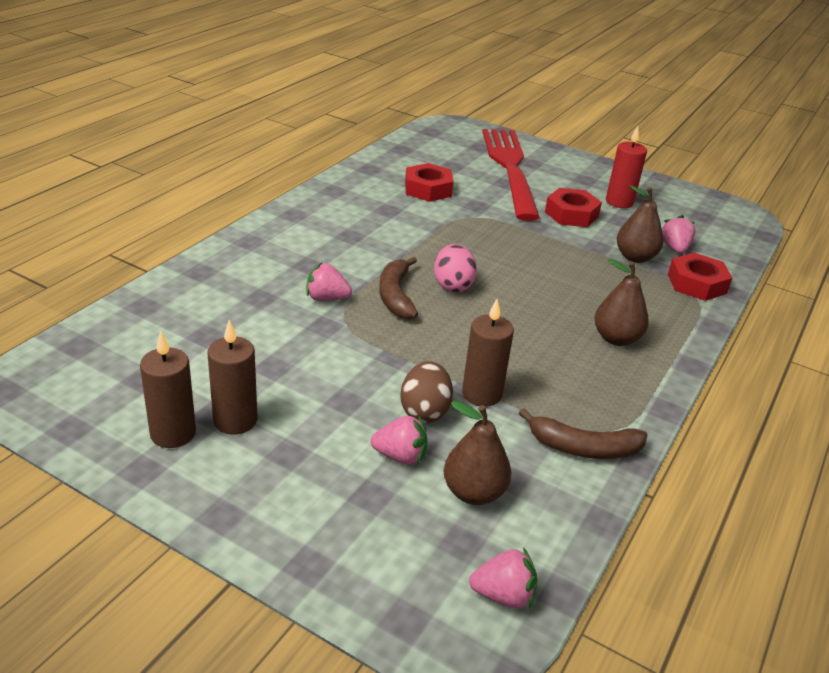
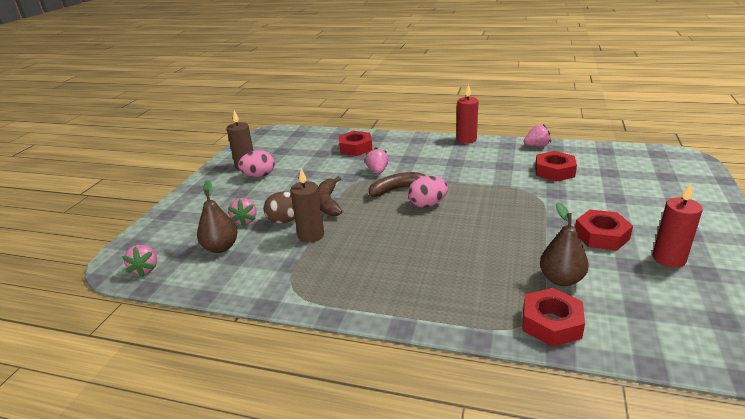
camera: 80 degrees right, 5 degrees down
brown candle [207,320,257,435] -> pink egg [238,150,275,177]
red fork [482,129,540,221] -> none
brown banana [519,408,648,459] -> brown banana moved to [318,176,343,216]
brown pear [595,258,649,346] -> none
pink strawberry [662,215,696,253] -> pink strawberry moved to [524,124,551,147]
none -> red nut [339,131,372,156]
none -> red candle [457,84,478,144]

